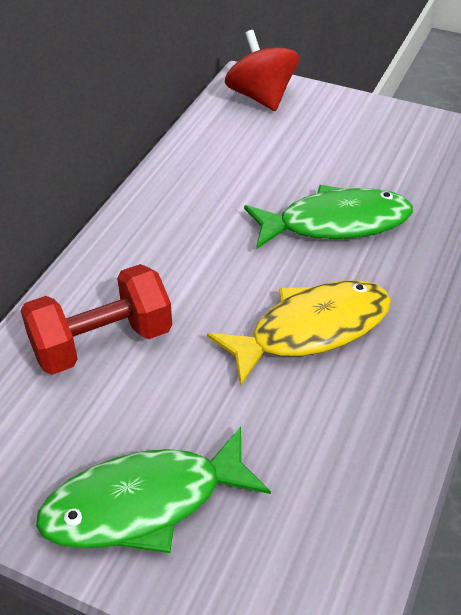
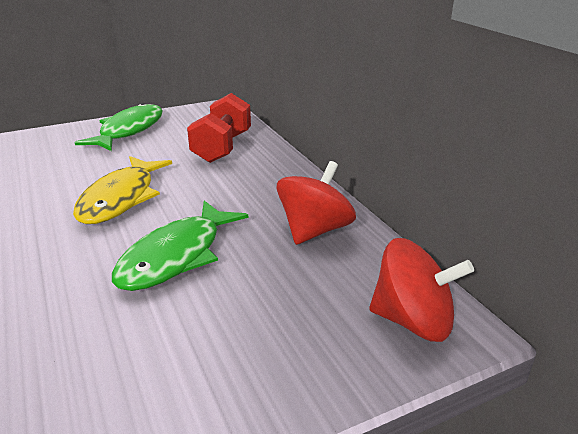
camera: 130 degrees right, 15 degrees down
none -> red spinning top [276,161,356,245]

